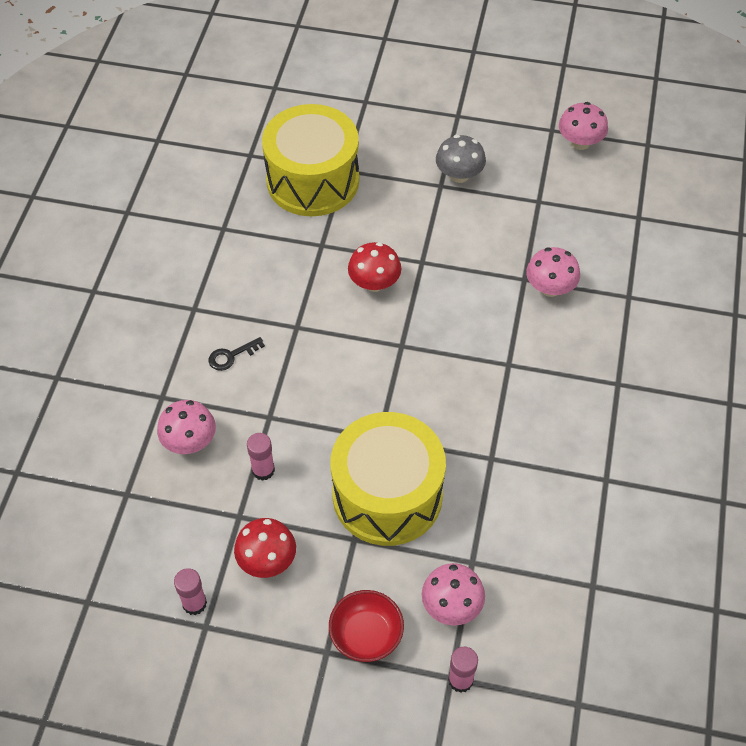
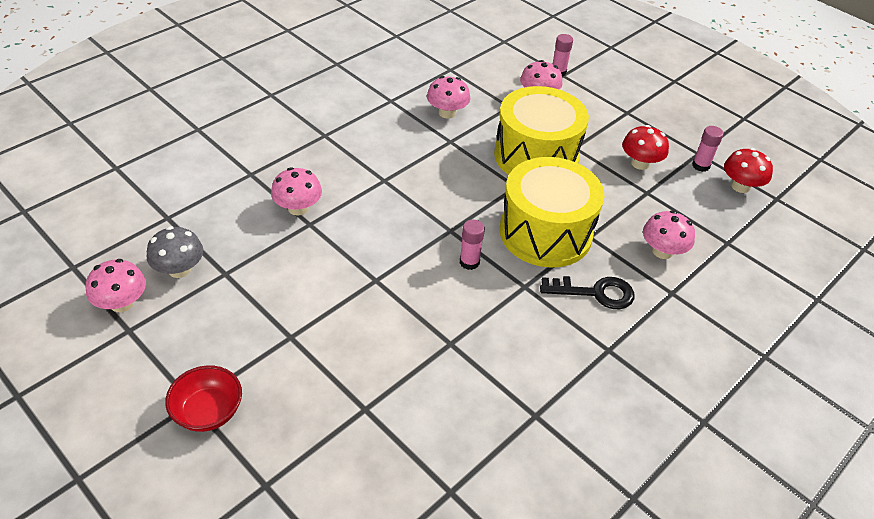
camera: 150 degrees left, 10 degrees down
black key [208,337,265,371] -> black key [540,276,635,309], size x1.65
pink glue stick [247,433,275,481] -> pink glue stick moved to [460,220,485,270]
yellow drum [262,104,359,216] -> yellow drum moved to [500,157,604,267]
red bowl [329,590,404,662] -> red bowl moved to [165,365,242,432]
red mushroom [348,242,401,292] -> red mushroom moved to [724,148,773,193]
grey mushroom [436,135,486,183] -> grey mushroom moved to [147,226,203,278]
none -> pink mushroom [427,76,470,118]

